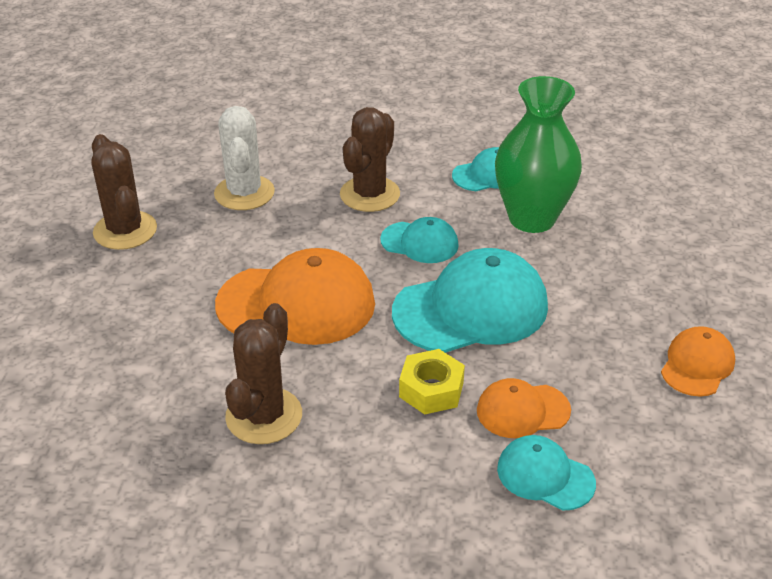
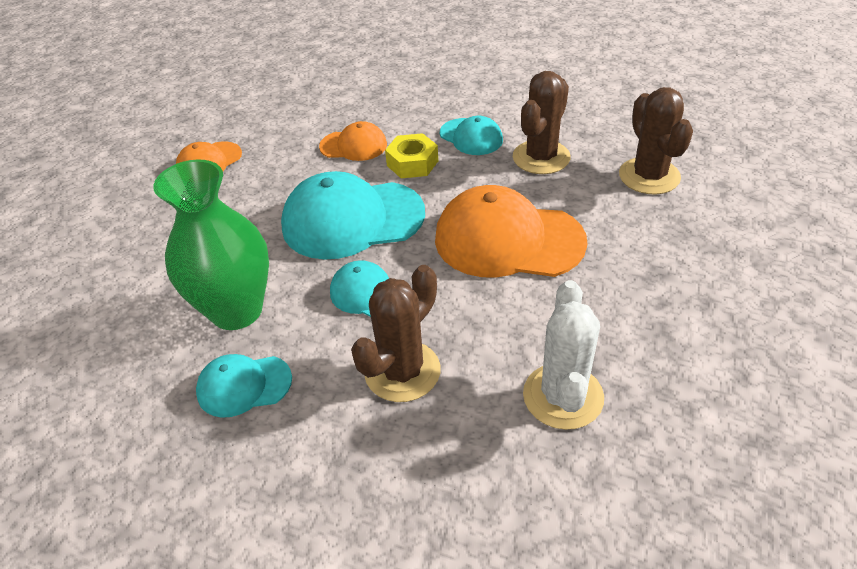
camera: 165 degrees left, 5 degrees up
brown cactus [92,134,157,250] -> brown cactus moved to [619,87,693,194]
turquoise cap [497,435,596,510] -> turquoise cap moved to [440,116,503,155]

